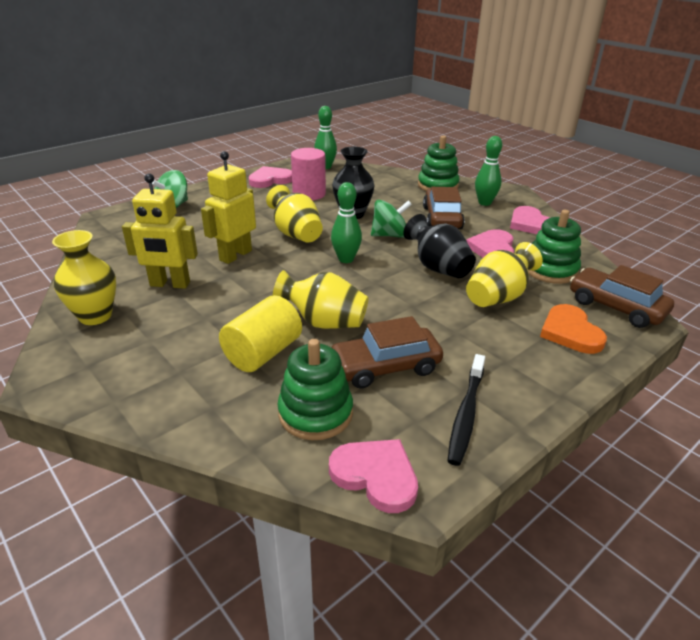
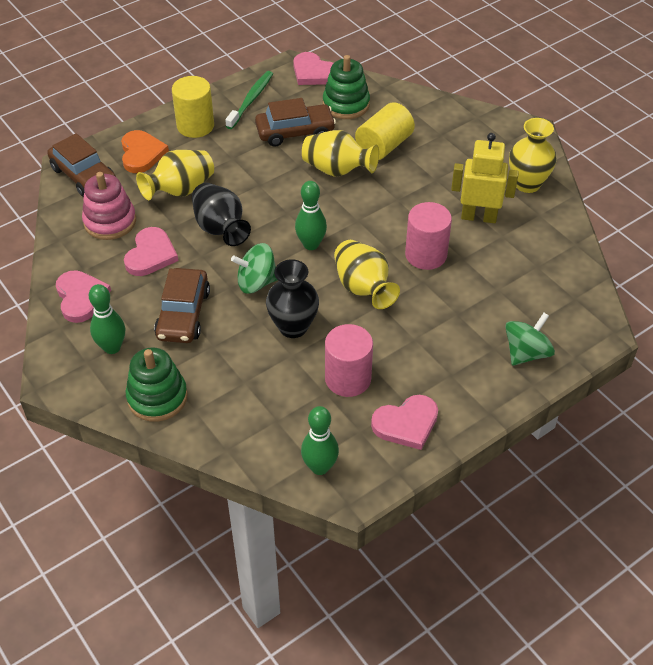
camera: 175 degrees left, 15 degrees up
yellow robot [201,151,256,264] -> pink cylinder [405,202,452,270]
black toothbrush [448,354,485,466] -> green toothbrush [225,71,273,129]
green stacking toy [528,210,581,284] -> pink stacking toy [82,172,136,240]
none -> yellow cylinder [172,76,214,138]

